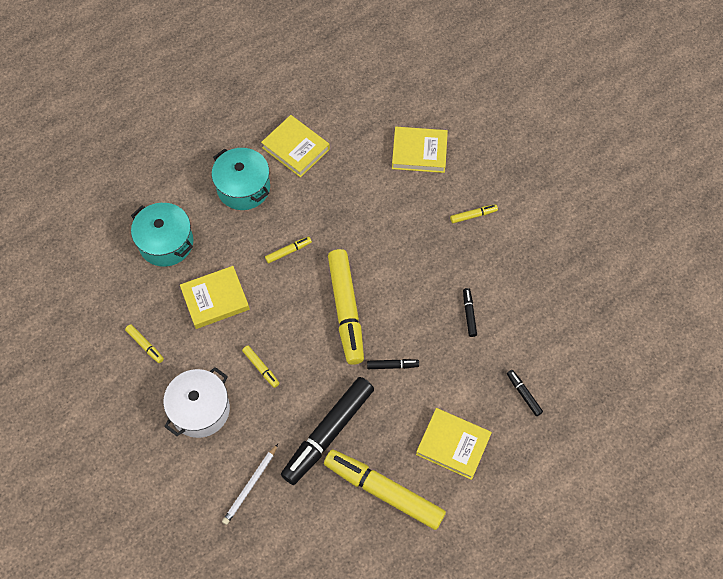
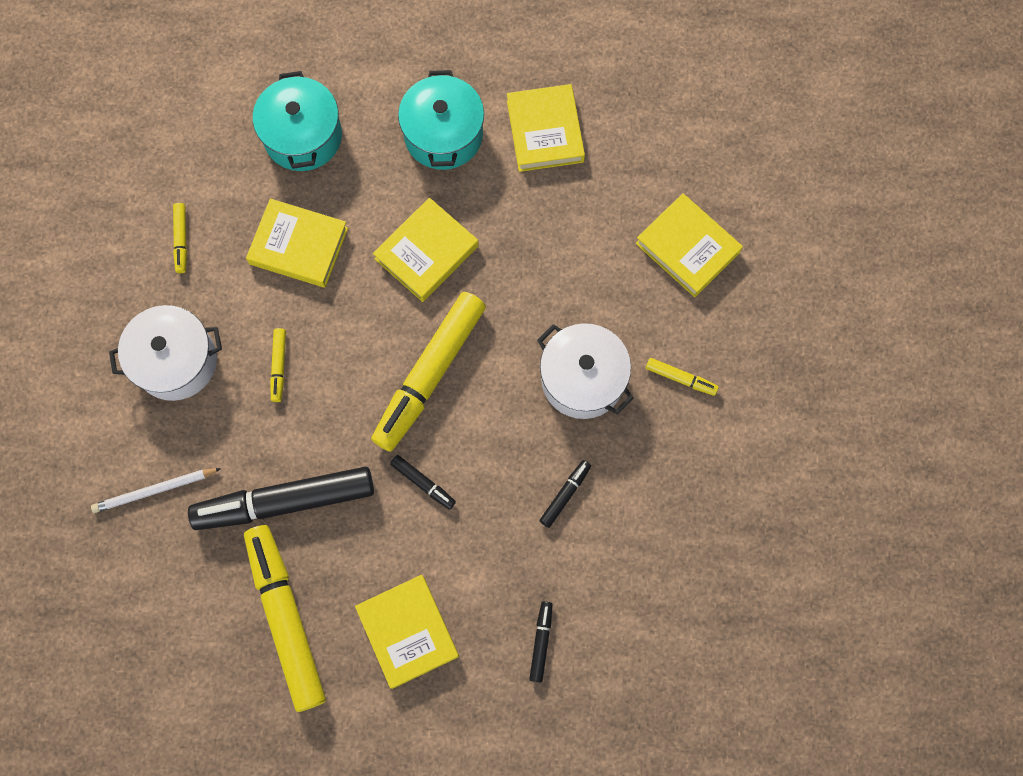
camera: 40 degrees right, 10 degrees up
yellow marker [265,237,312,264] -> yellow book [373,198,479,302]
none -> white pot [537,323,634,419]

